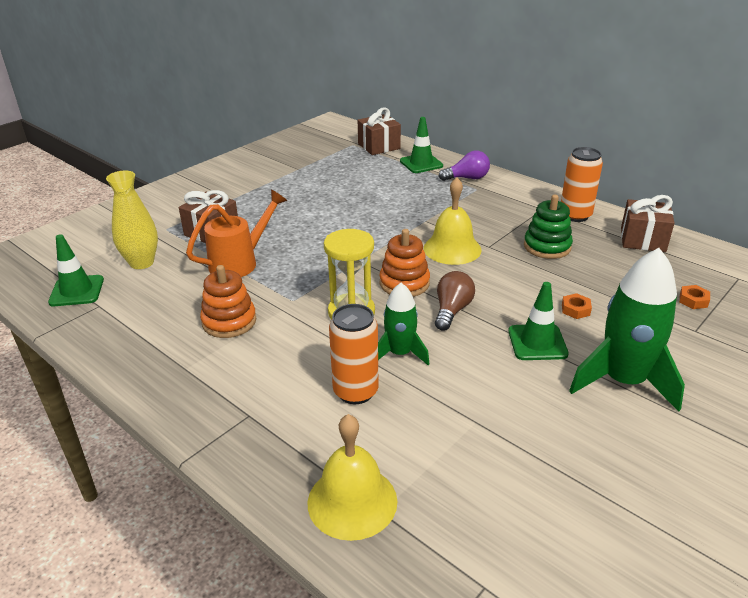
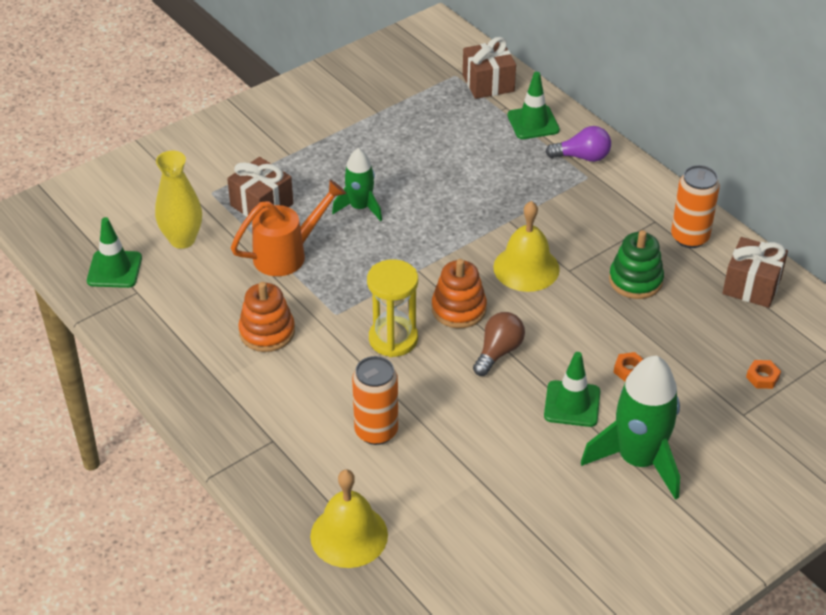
camera: 10 degrees right, 10 degrees up
green rocket [378,283,429,365] -> green rocket moved to [332,148,382,221]

